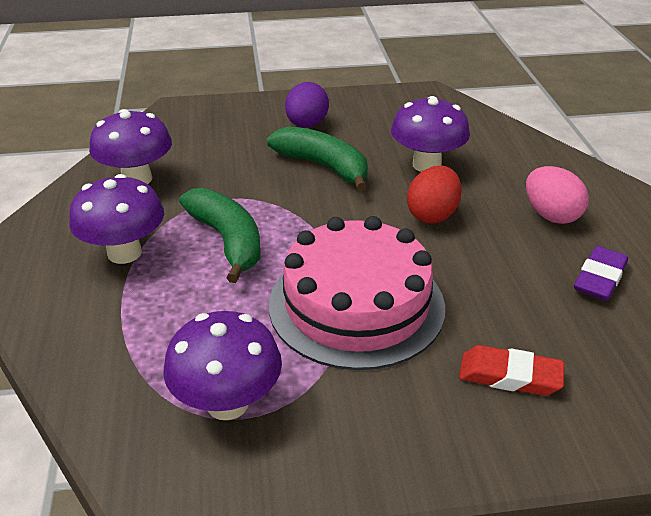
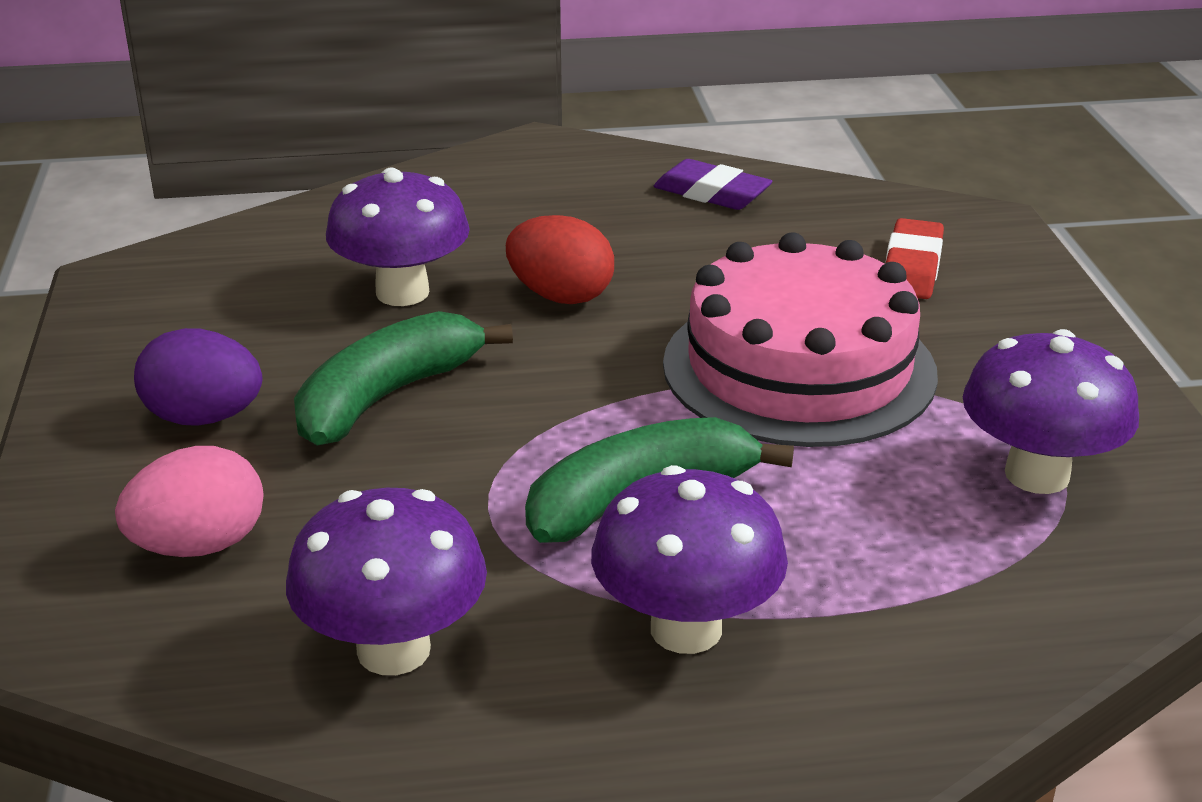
camera: 90 degrees left, 5 degrees down
pink egg [526,166,589,224] -> pink egg moved to [115,446,263,557]

